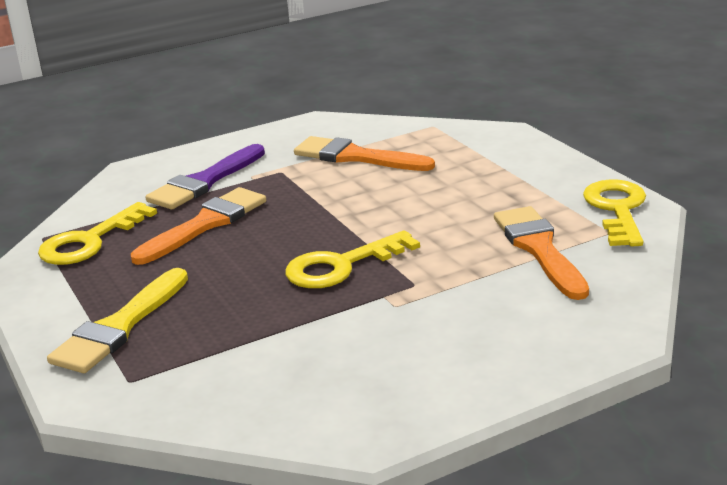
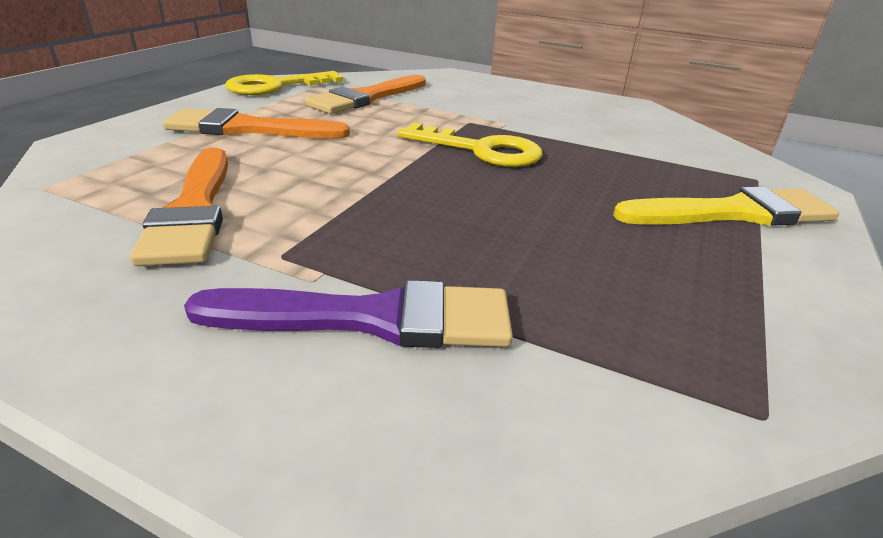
camera: 130 degrees left, 5 degrees up
yellow key [38,202,157,265] -> none
orange brush [131,187,266,265] -> orange brush moved to [163,108,350,139]

